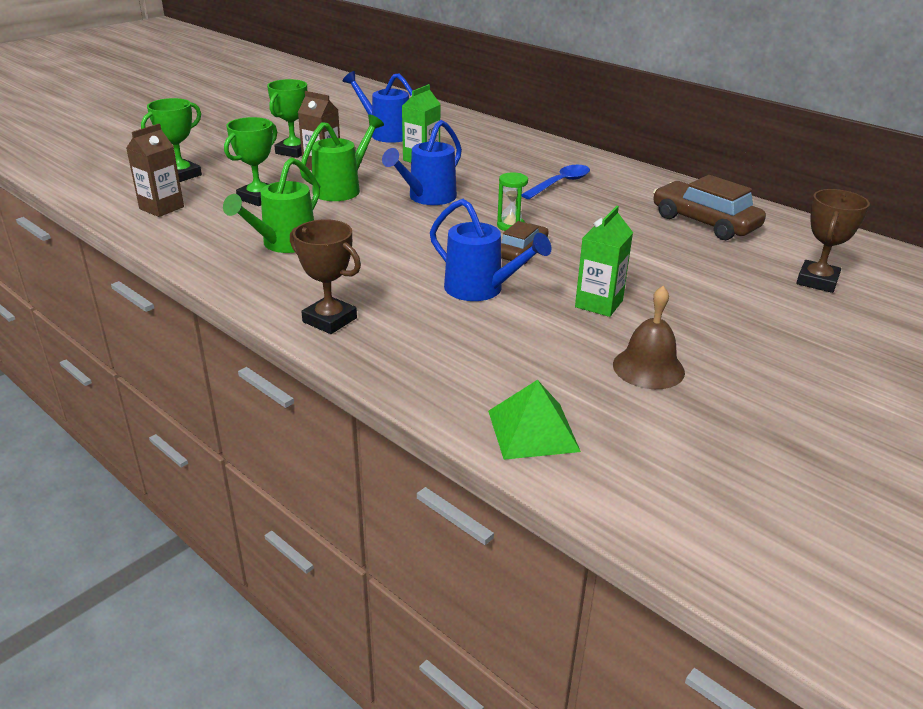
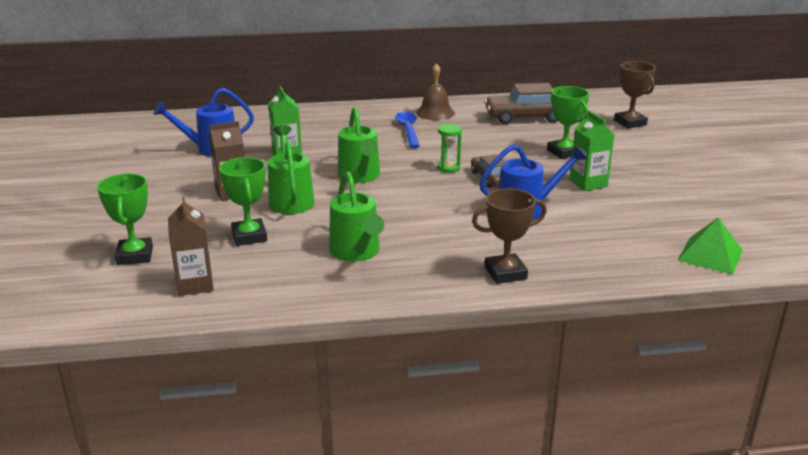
camera: 50 degrees left, 5 degrees down
green trophy [267,79,307,158] -> green trophy moved to [547,86,589,159]
blue watering can [382,120,462,205] -> green watering can [338,107,380,183]
brown bell [613,286,685,389] -> brown bell moved to [416,63,455,120]

